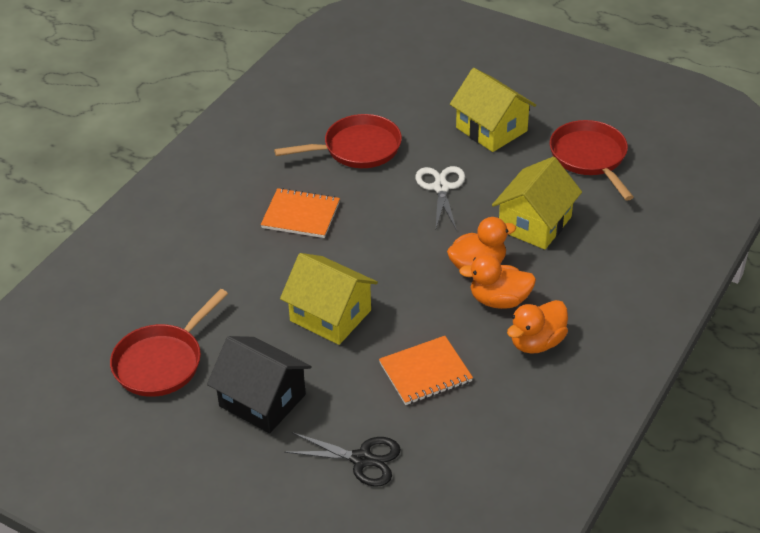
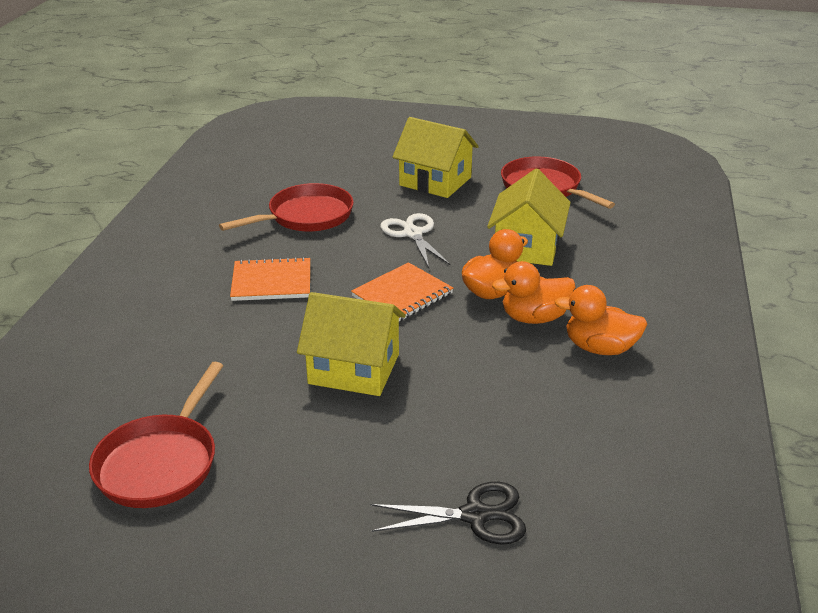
camera: 20 degrees left, 10 degrees down
black house [207,336,312,433] -> none
orange notebook [379,336,473,405] -> orange notebook moved to [351,262,453,321]
orange duck [507,300,568,354] -> orange duck turned 75 degrees clockwise [555,285,647,355]

